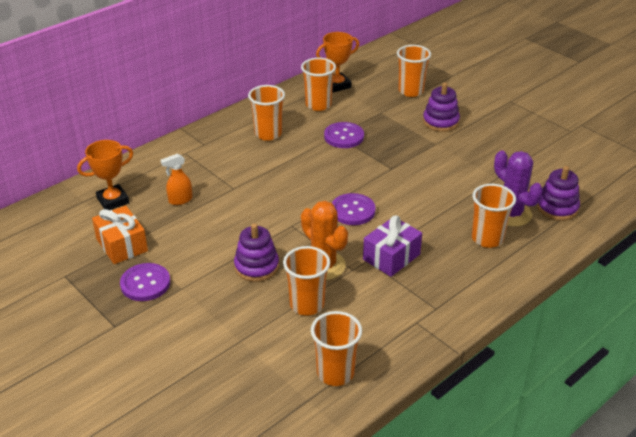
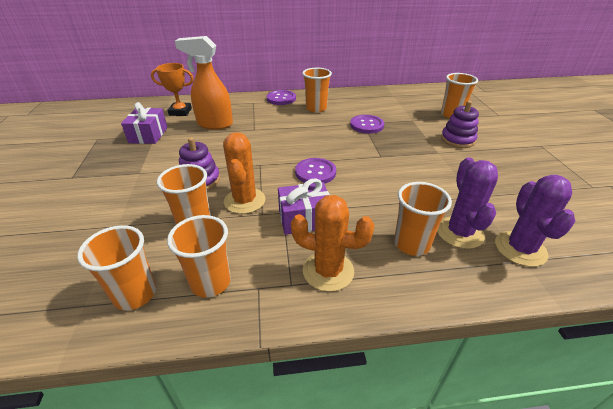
camera: 35 degrees right, 0 degrees up
orange gift [92,206,148,264] -> purple gift [121,102,168,144]
purple button [120,263,170,301] -> purple button moved to [267,90,296,105]
orange spray bottle [161,154,192,205] -> orange spray bottle [175,36,233,130], size x1.98
orange cup [301,58,336,111] -> orange cup moved to [167,215,231,298]
orange trophy [316,32,359,93] -> none
purple stacking toy [537,166,580,221] -> purple cactus [495,175,576,267]
none -> orange cactus [291,195,375,292]

